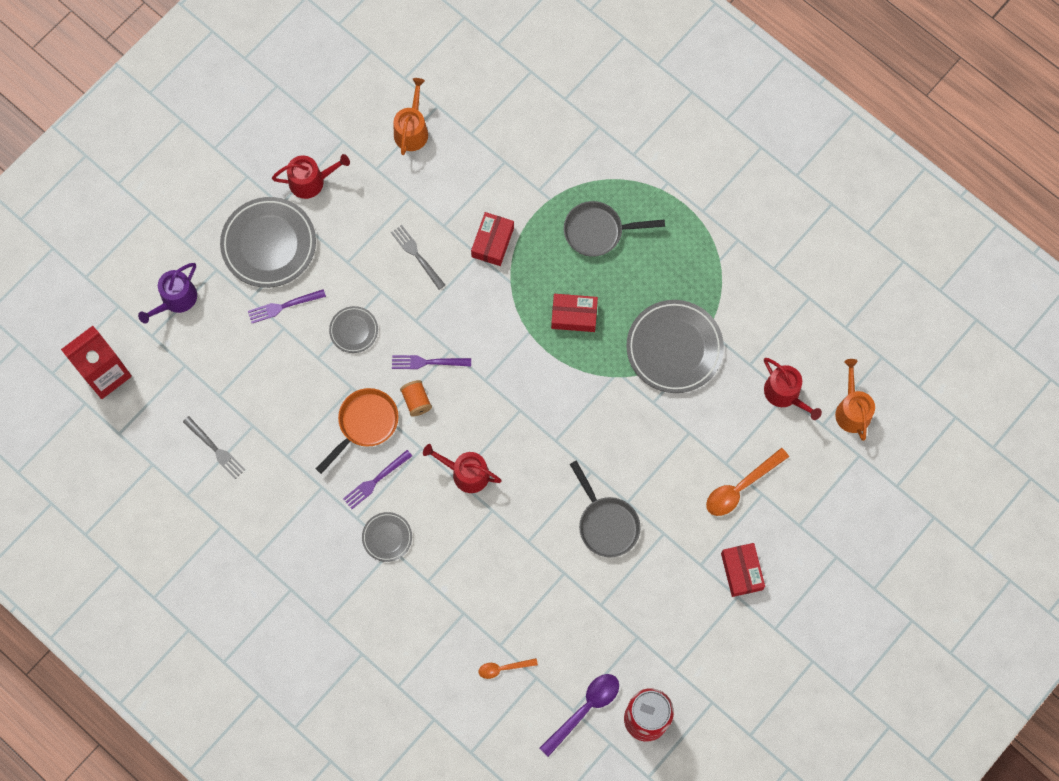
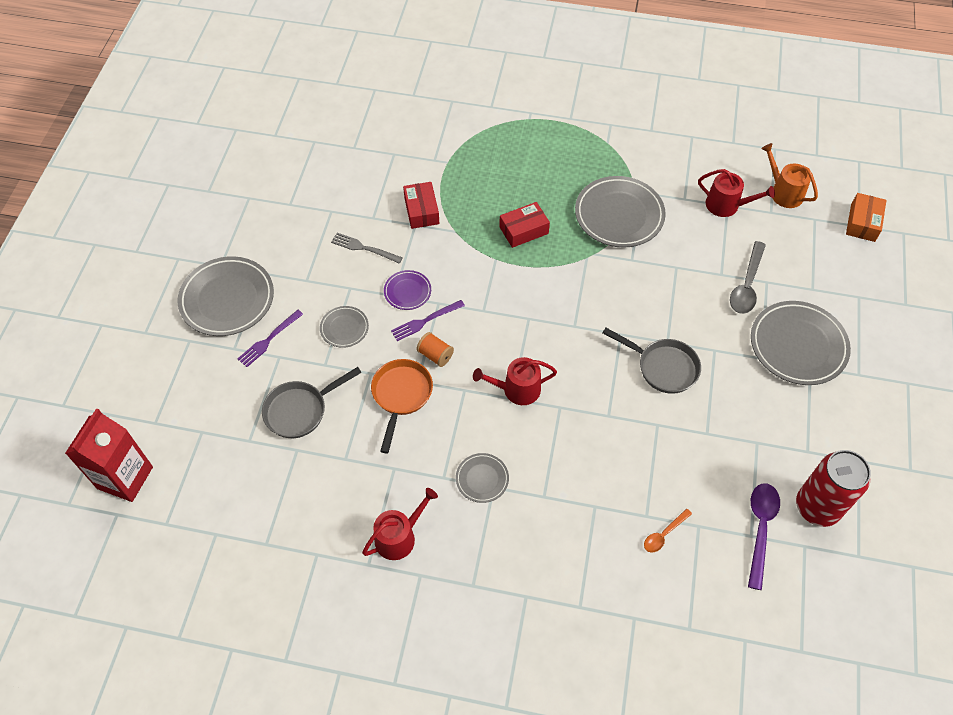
camera: 30 degrees left, 15 degrees down
purple watering can [138,263,197,324] -> none
grey fork [183,416,246,479] -> none
red watering can [272,154,350,199] -> red watering can moved to [362,488,438,560]
purple fork [343,450,412,509] -> none
orange watering can [394,78,428,155] -> none
grey pan [564,201,665,257] -> grey pan moved to [262,367,362,438]
orange spoon [706,448,789,516] -> grey spoon [730,241,766,314]
red box [721,543,765,597] -> grey plate [751,301,851,385]
none -> purple plate [384,270,431,310]
none -> orange box [846,193,887,242]

